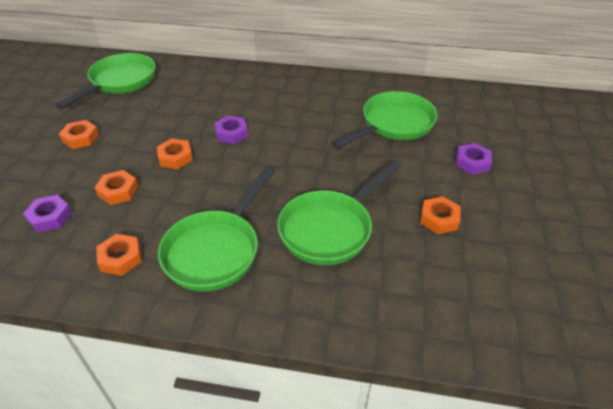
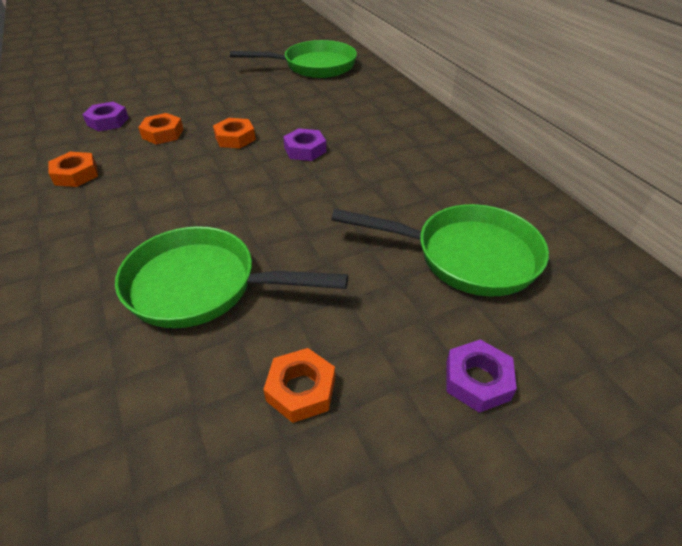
camera: 55 degrees right, 0 degrees up
orange nut [59,120,99,149] -> none
green pan [158,168,274,292] -> none

